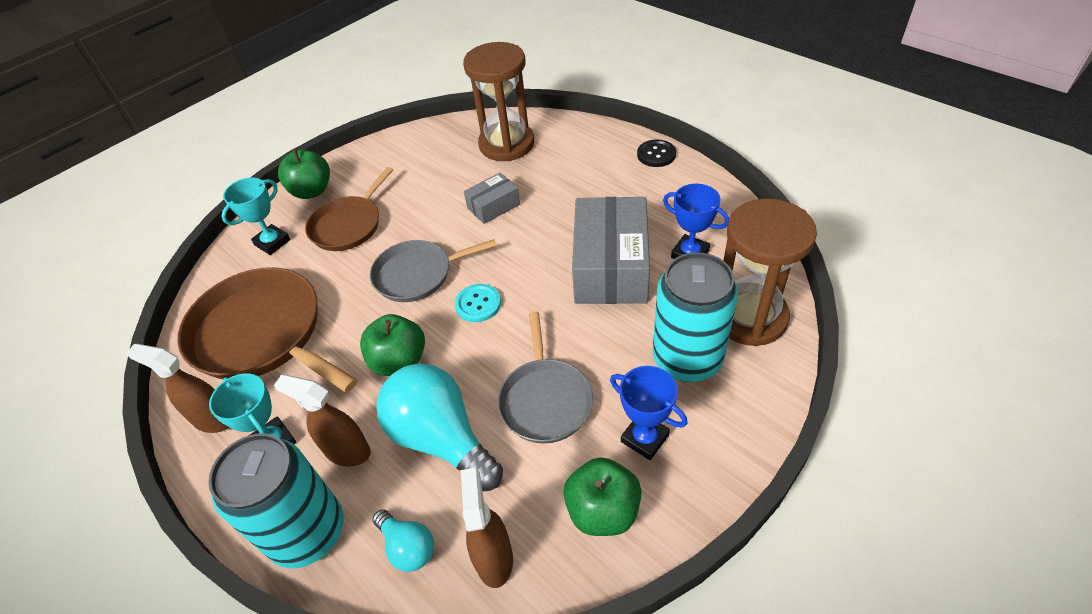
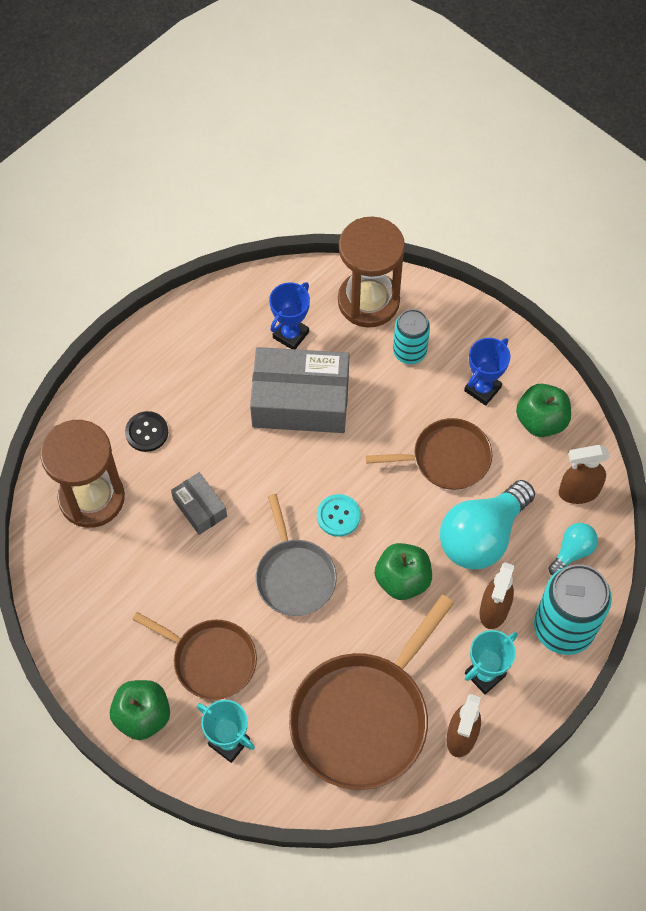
camera: 95 degrees left, 15 degrees up
grey pan [497,311,593,443] -> brown pan [366,418,492,490]
black button [637,140,676,167] -> black button moved to [125,411,168,452]
turquoise can [653,252,738,382] -> turquoise can [393,309,430,364], size x0.59

